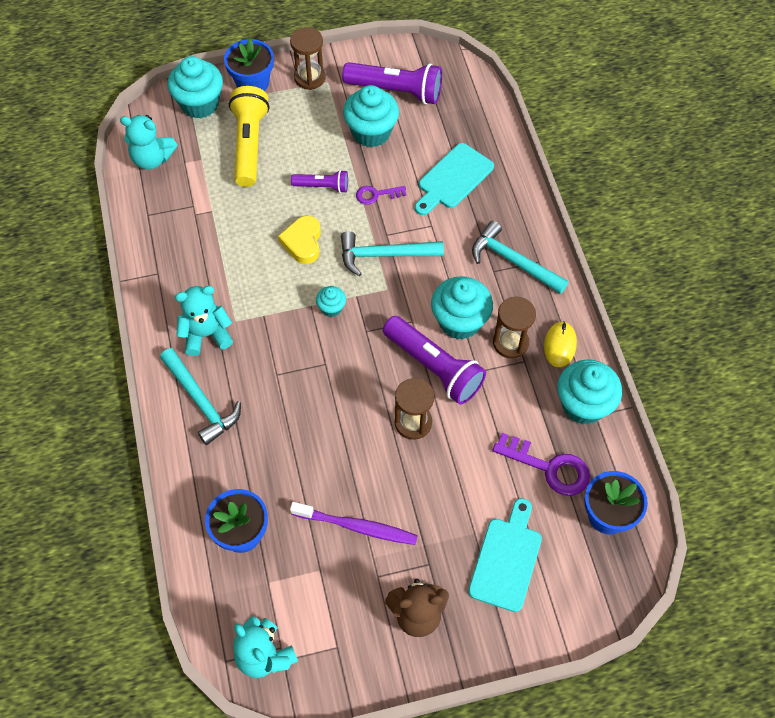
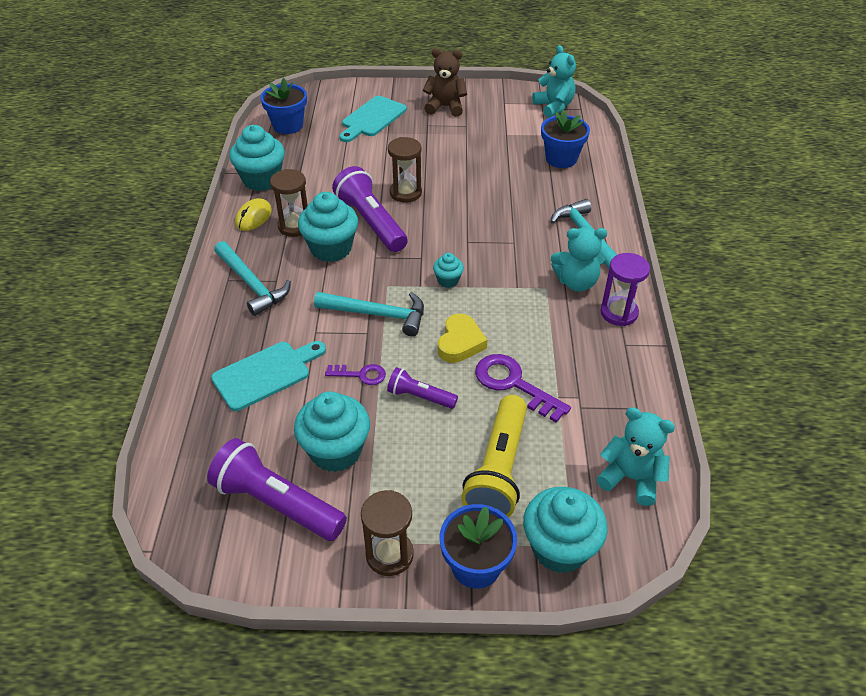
camera: 165 degrees left, 15 degrees down
purple toothbrush [290,502,418,545] -> none
purple key [492,433,590,496] -> purple key moved to [475,354,571,423]
none -> purple hourglass [600,253,650,326]

